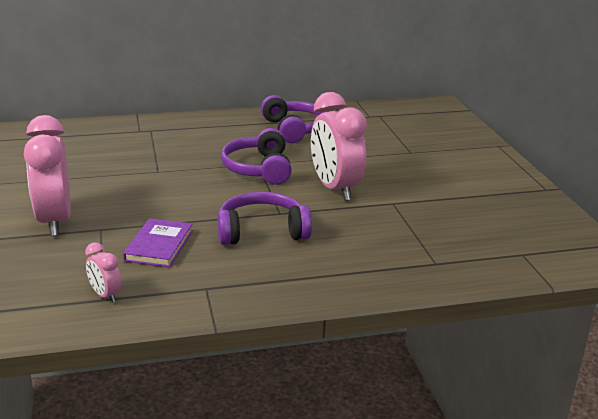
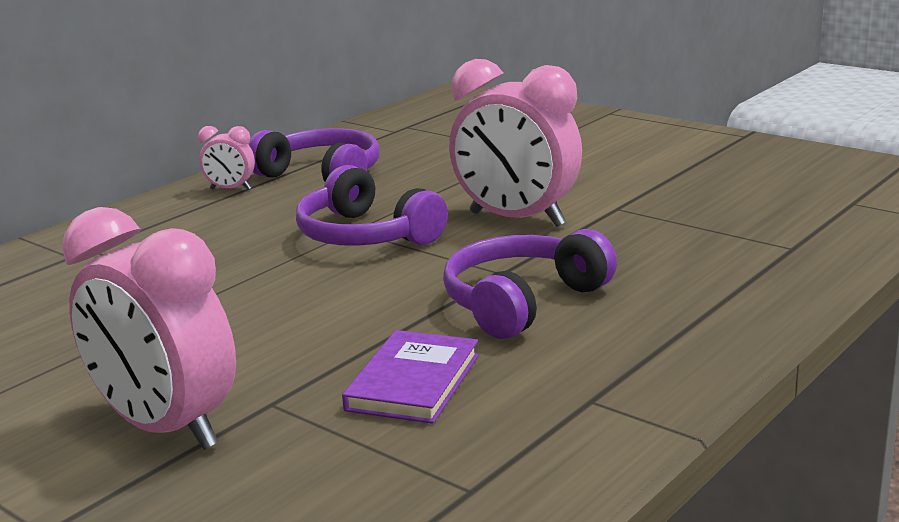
camera: 35 degrees left, 5 degrees down
pink clock [85,242,122,303] -> pink clock moved to [198,126,255,190]
purple book [123,218,193,267] -> purple book turned 45 degrees clockwise [342,330,479,424]

